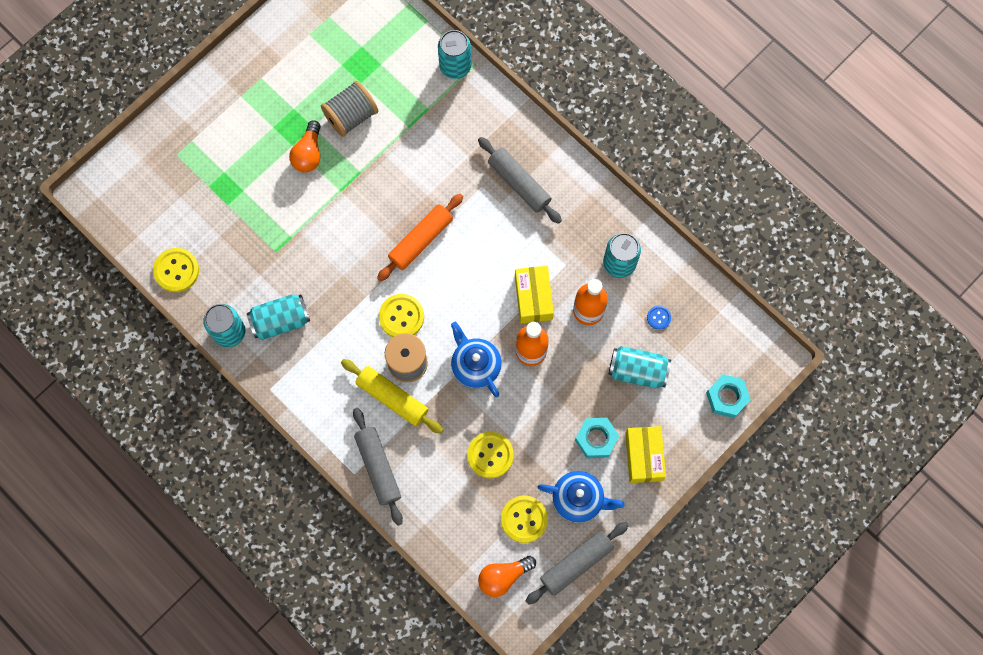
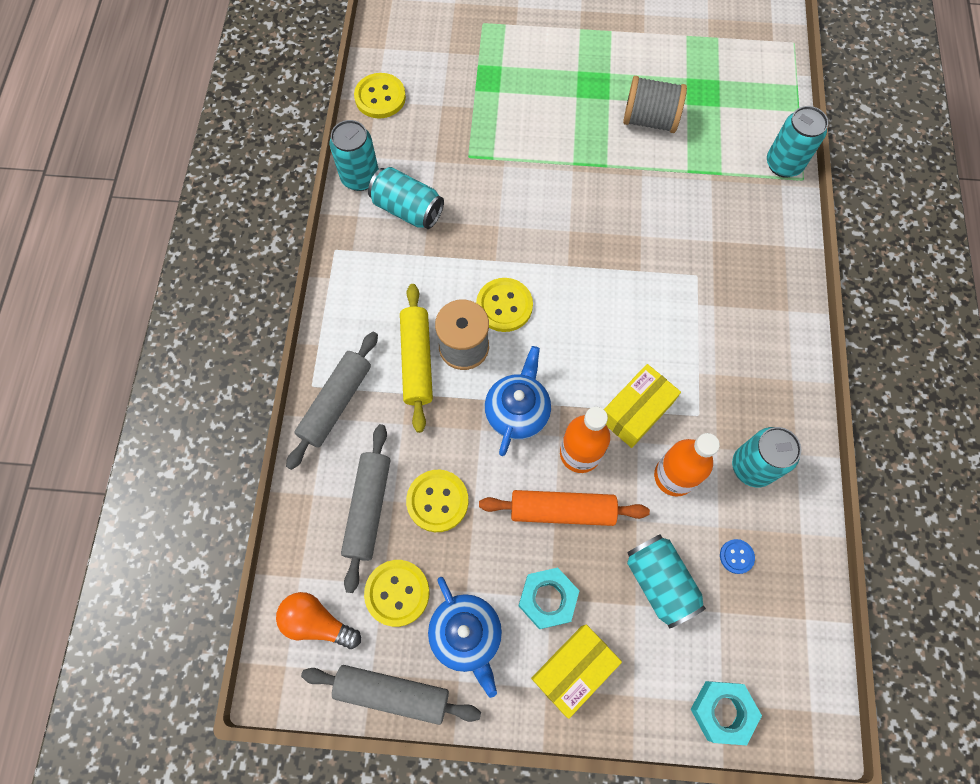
camera: 50 degrees right, 5 degrees down
orange light bulb [289,120,321,172] -> none
orange rolling pin [377,194,463,281] -> orange rolling pin moved to [479,490,650,526]
grey rolling pin [478,137,562,224] -> grey rolling pin moved to [341,424,390,593]

